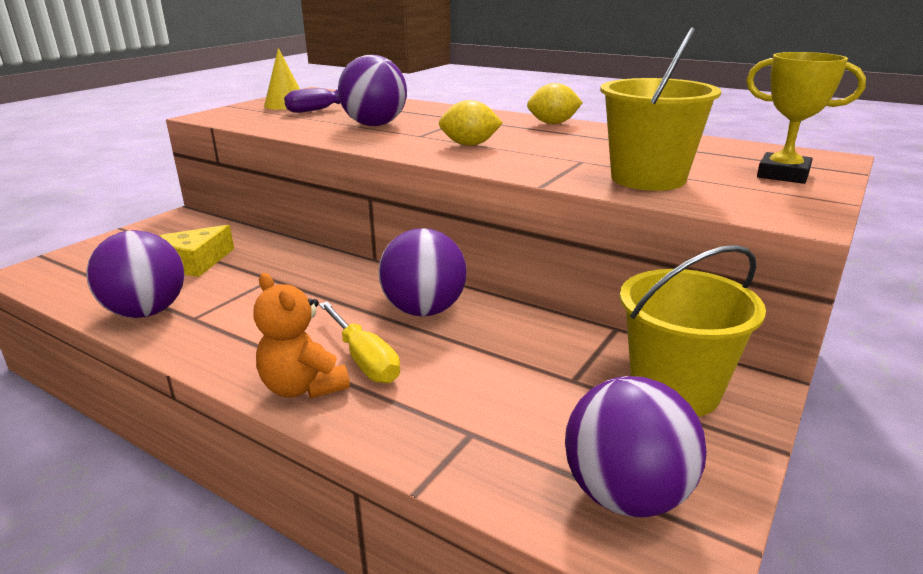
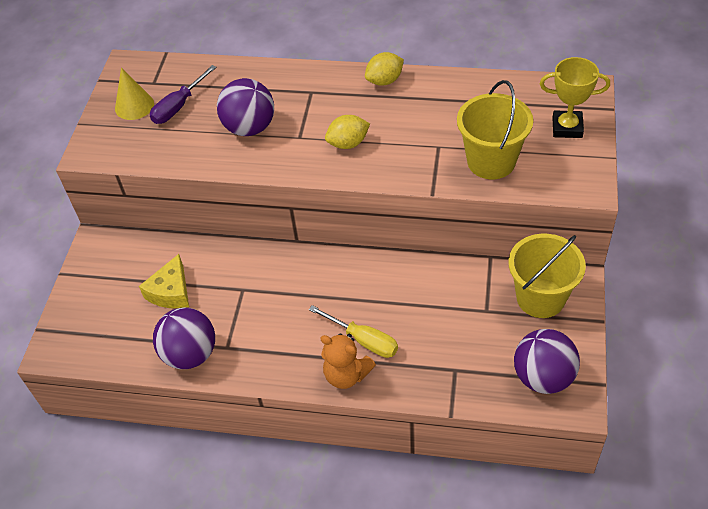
camera: 20 degrees left, 25 degrees up
purple ball [378,228,467,317] -> none

